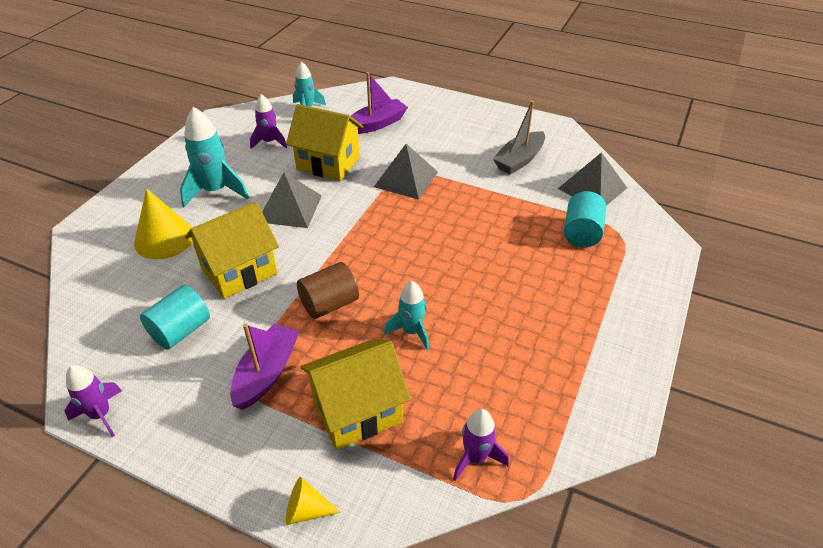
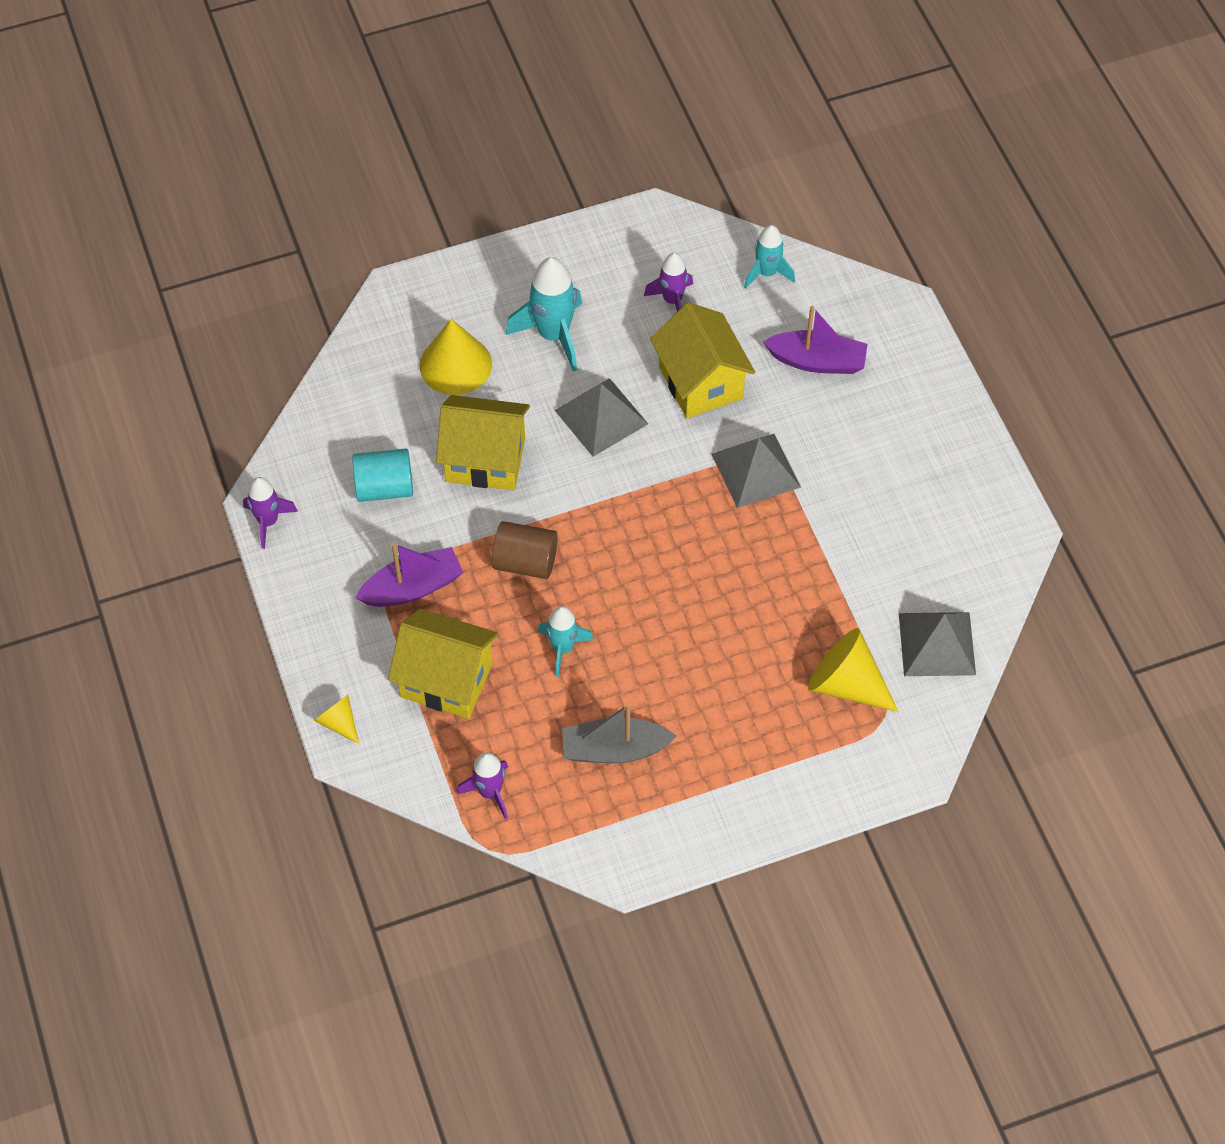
camera: 45 degrees right, 15 degrees up
grey boat [493,101,545,174] -> grey boat moved to [562,703,676,763]
turquoise cylinder [564,191,606,247] -> yellow cone [808,628,899,712]

